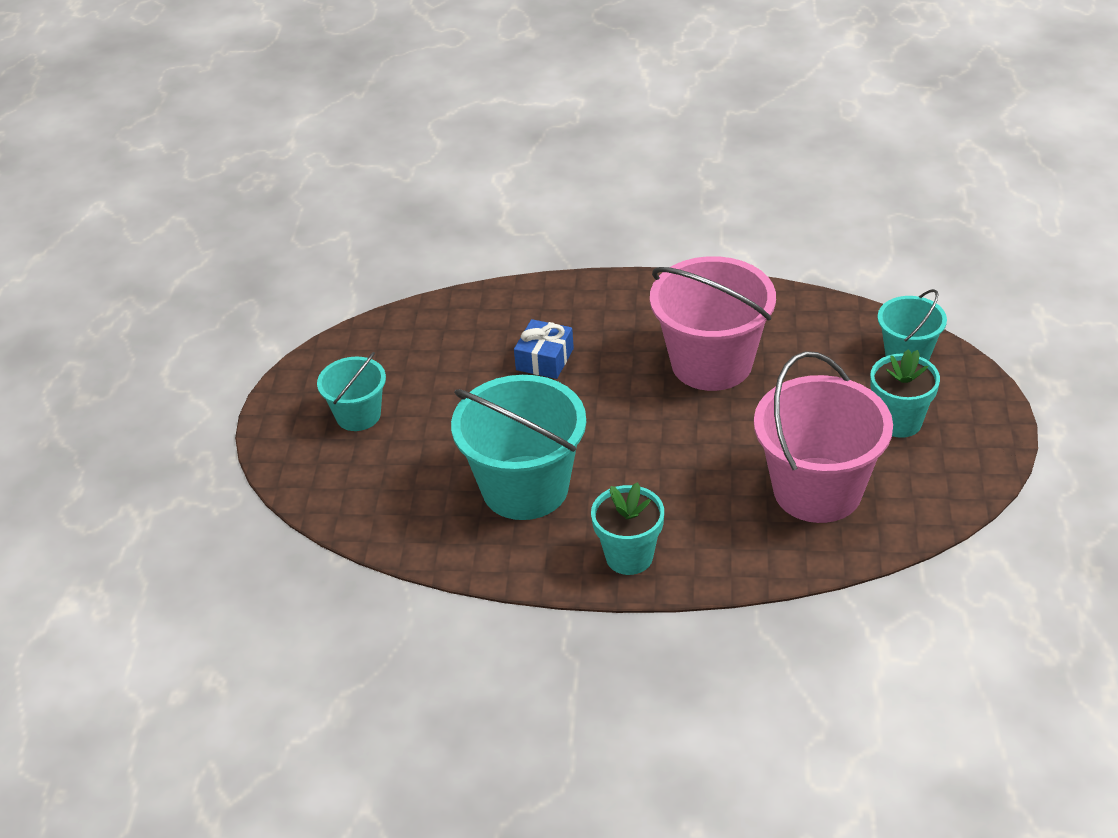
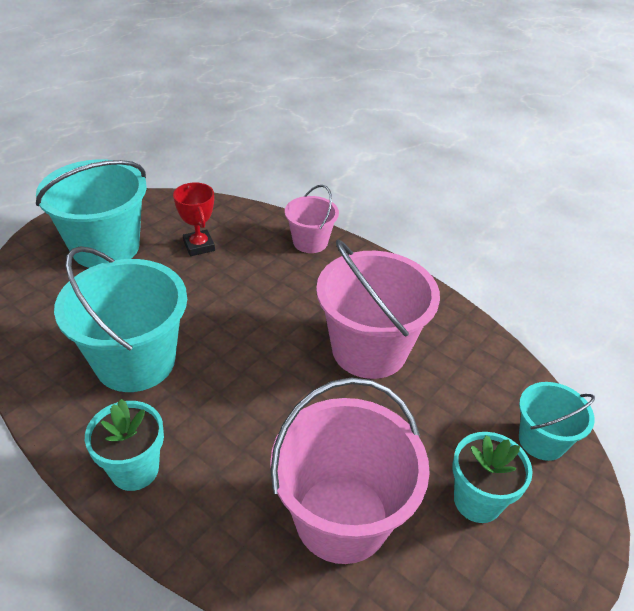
camera: 30 degrees right, 0 degrees up
turquoise bucket [317,352,386,431] -> turquoise bucket [36,159,147,268], size x1.83
blue gift [514,319,574,379] -> none
none -> red trophy [173,182,215,256]
none -> pink bucket [285,185,339,253]

